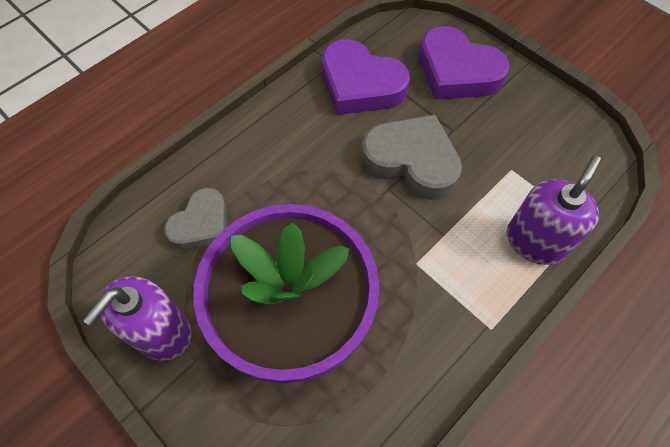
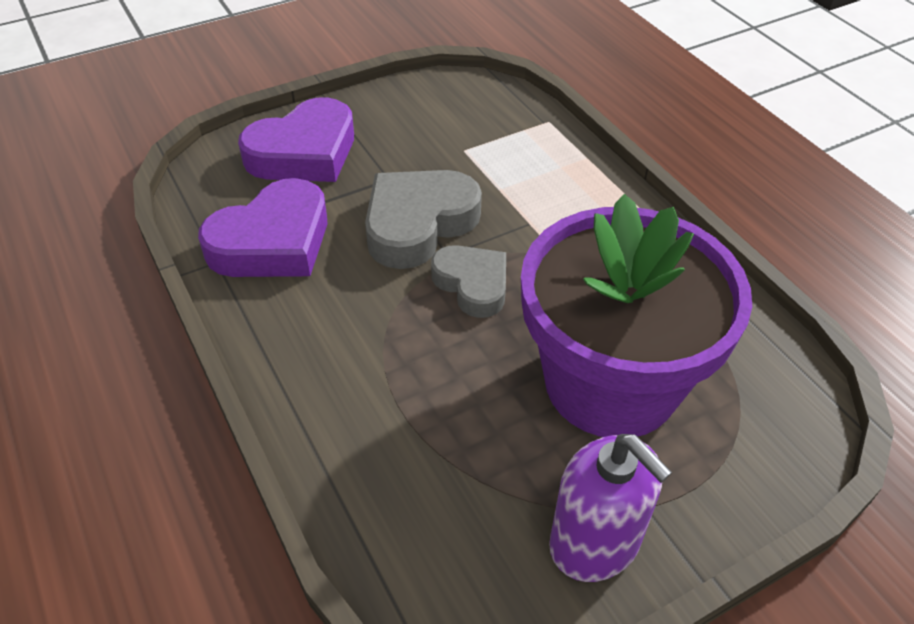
camera: 75 degrees left, 15 degrees down
grey heart [164,188,227,250] -> grey heart moved to [431,245,506,318]
purple soap dispenser [507,156,601,265] -> none

